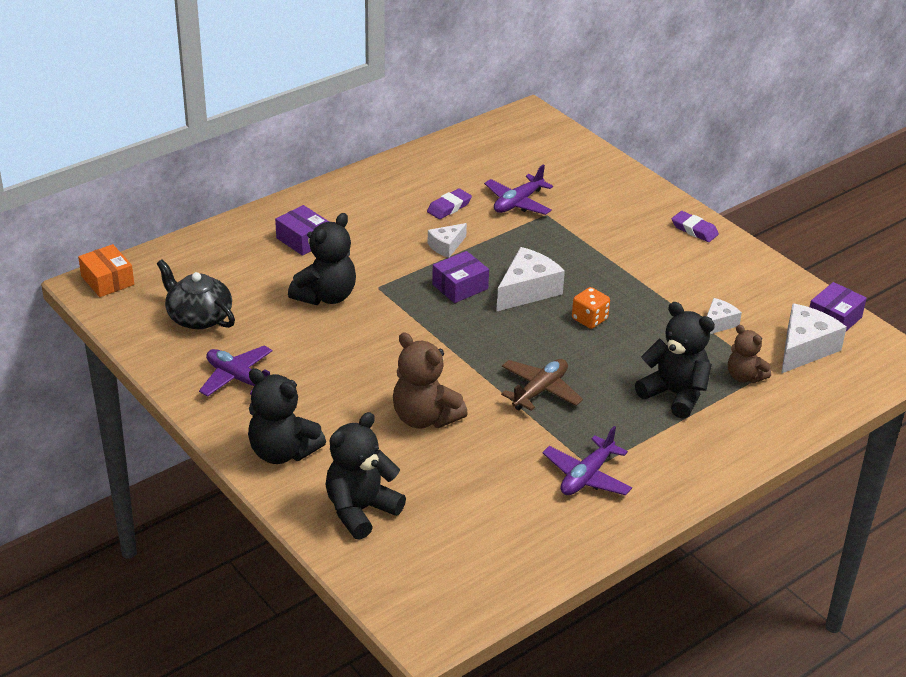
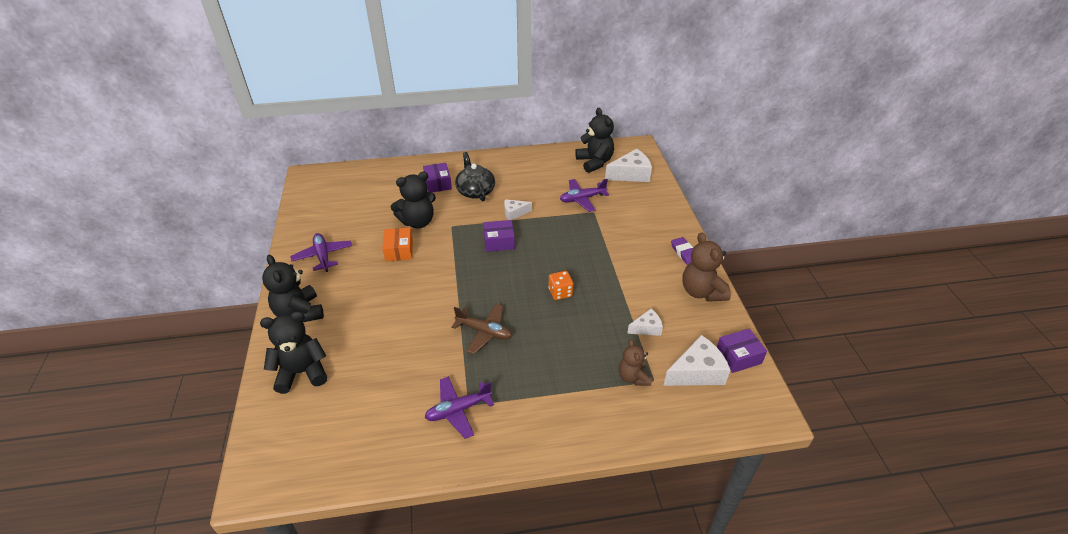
camera: 30 degrees right, 5 degrees up
orange box [78,244,134,297] -> orange box moved to [382,228,413,261]
black teapot [157,259,235,329] -> black teapot moved to [455,152,495,202]
brown teddy bear [393,332,468,428] -> brown teddy bear moved to [682,232,731,302]
purple eraser [427,188,472,219] -> none
white cheese [496,247,565,312] -> white cheese moved to [605,149,652,182]
brown plane [501,359,583,411] -> brown plane turned 45 degrees clockwise [451,304,512,354]
black teddy bear [635,302,715,419] -> black teddy bear moved to [575,108,614,173]

